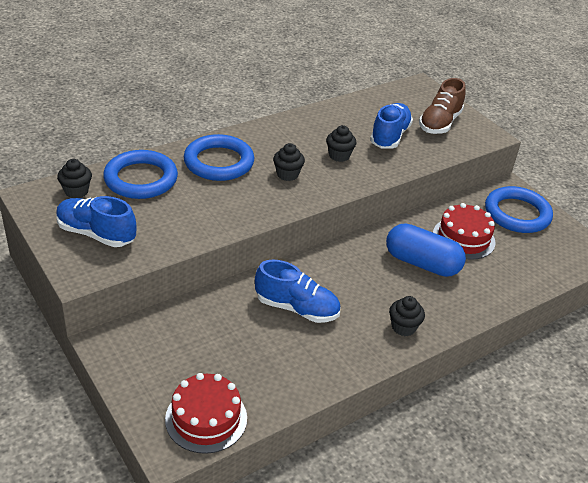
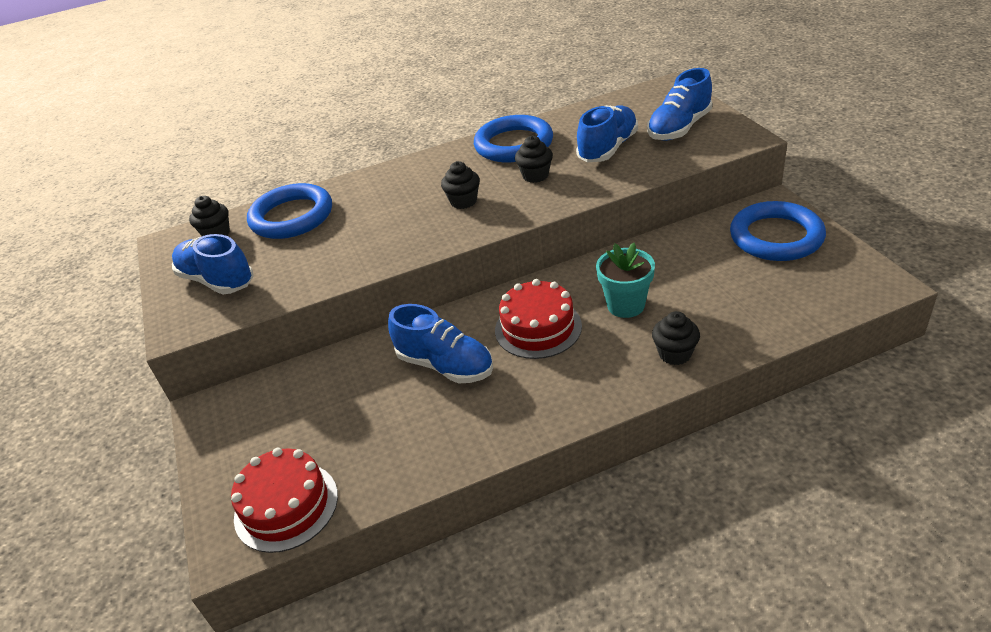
camera: 20 degrees right, 0 degrees up
blue ring [184,134,254,181] -> blue ring moved to [474,115,553,162]
blue capsule [386,223,466,277] -> turquoise flower pot [596,243,655,318]
black cupcake [389,296,425,336] -> black cupcake moved to [652,311,700,365]
brown shoe [419,78,466,134] -> blue shoe [647,68,713,141]
red cake [433,203,496,260] -> red cake moved to [495,279,582,359]

